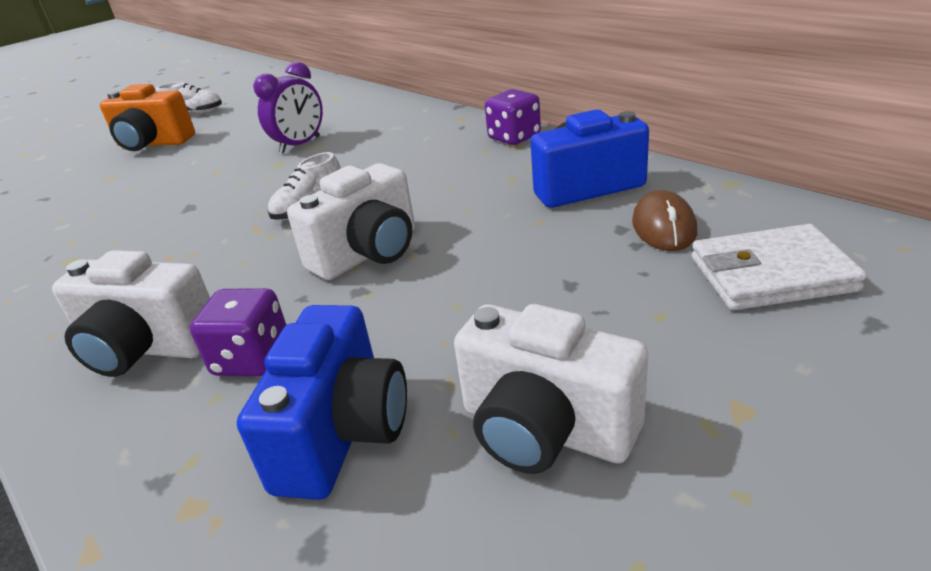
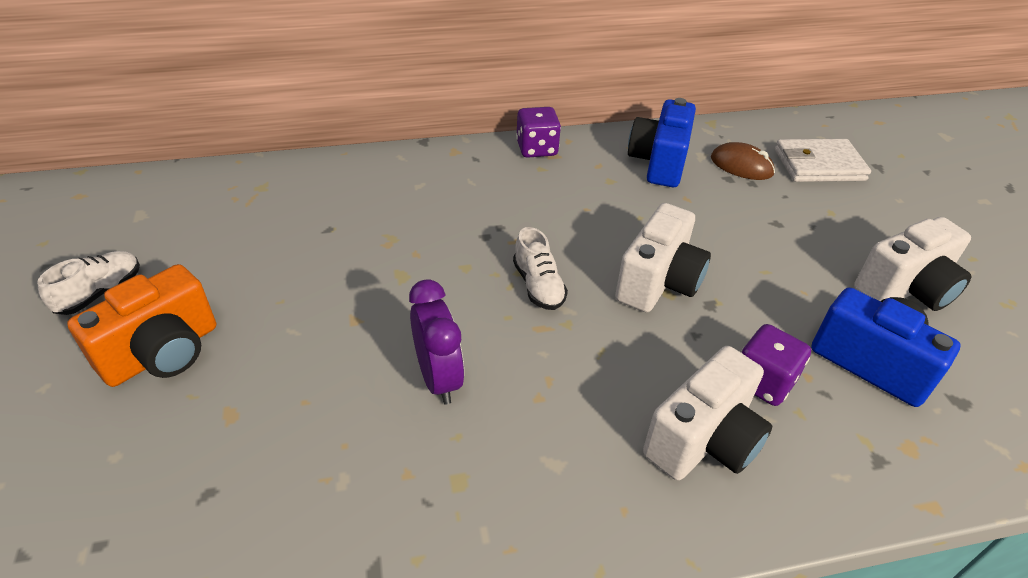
camera: 65 degrees left, 10 degrees up
purple clock [253,62,323,154] -> purple clock moved to [409,279,464,405]
white camera [287,163,415,280] -> white camera turned 45 degrees clockwise [615,203,711,312]
white wallet [691,224,867,310] -> white wallet turned 60 degrees clockwise [775,139,871,182]

